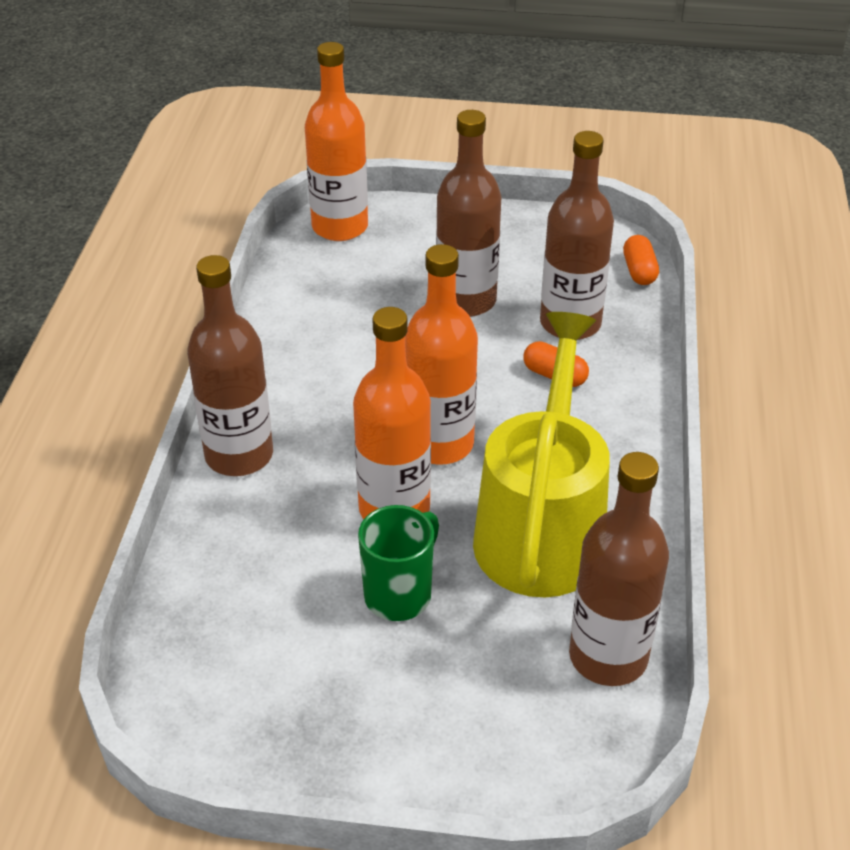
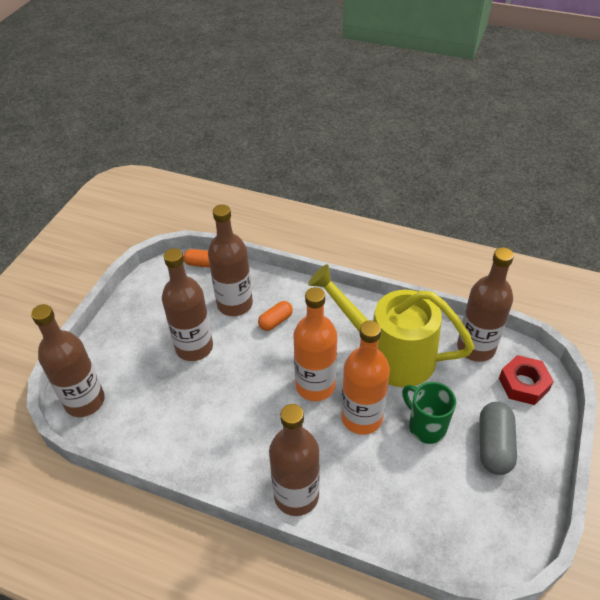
camera: 75 degrees left, 5 degrees up
orange bottle [305,42,368,241] -> brown bottle [31,304,105,417]
none -> grey capsule [480,402,517,475]
none -> red nut [499,355,554,405]

